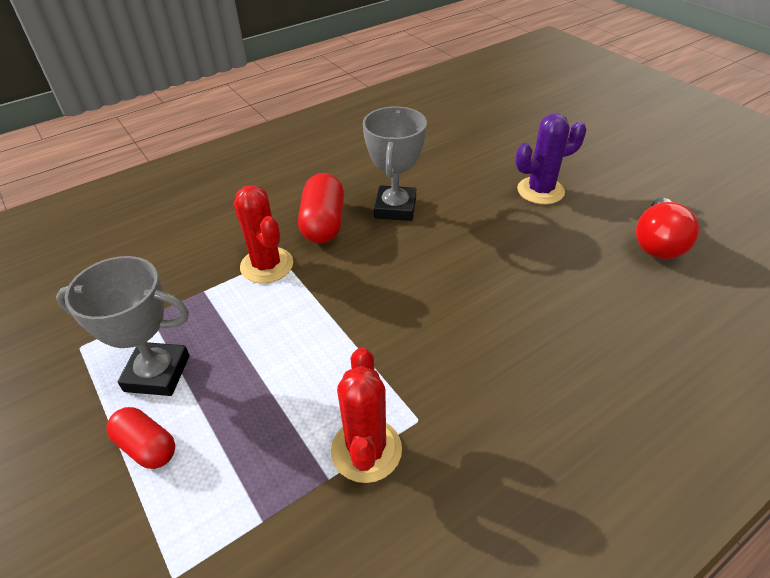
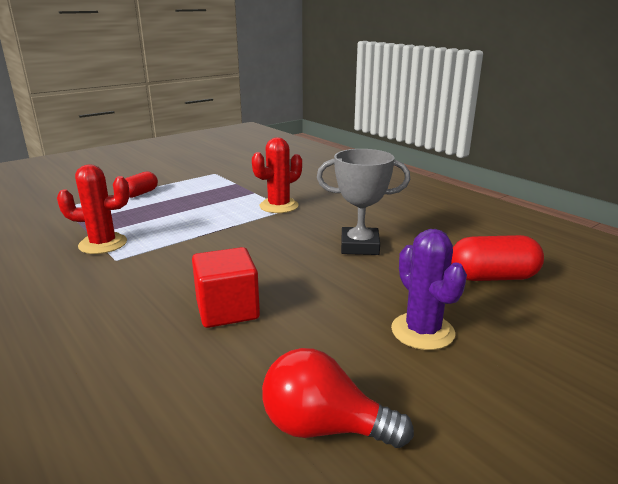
camera: 85 degrees right, 20 degrees down
grey trophy [56,256,190,396] -> none
red capsule [298,173,344,243] -> red capsule moved to [451,235,544,281]
none -> red cube [192,247,260,328]

